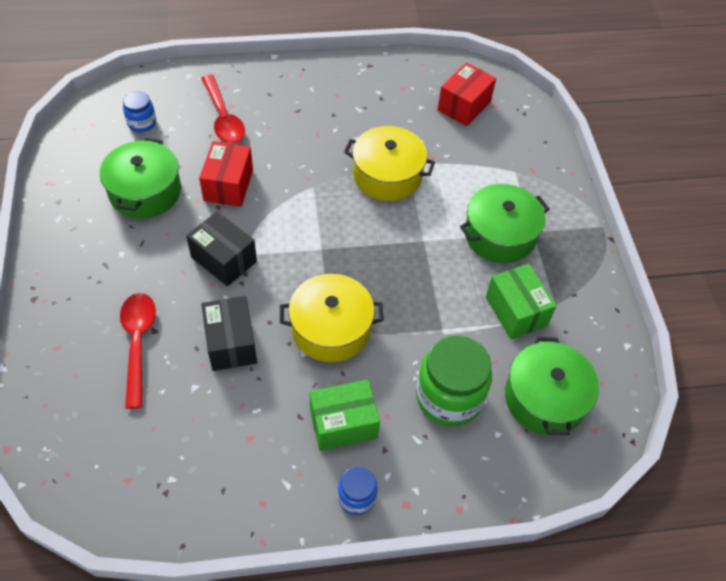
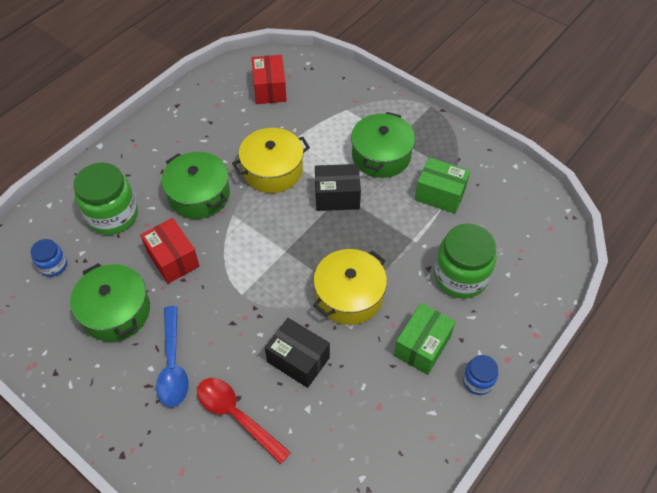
camera: 40 degrees left, 0 degrees up
black box [186,212,257,286] -> black box moved to [315,164,361,211]
red spoon [201,75,245,143] -> green jar [74,163,138,235]
green pot [505,337,599,435] -> green pot moved to [161,152,230,219]
none -> blue spoon [156,306,189,407]

